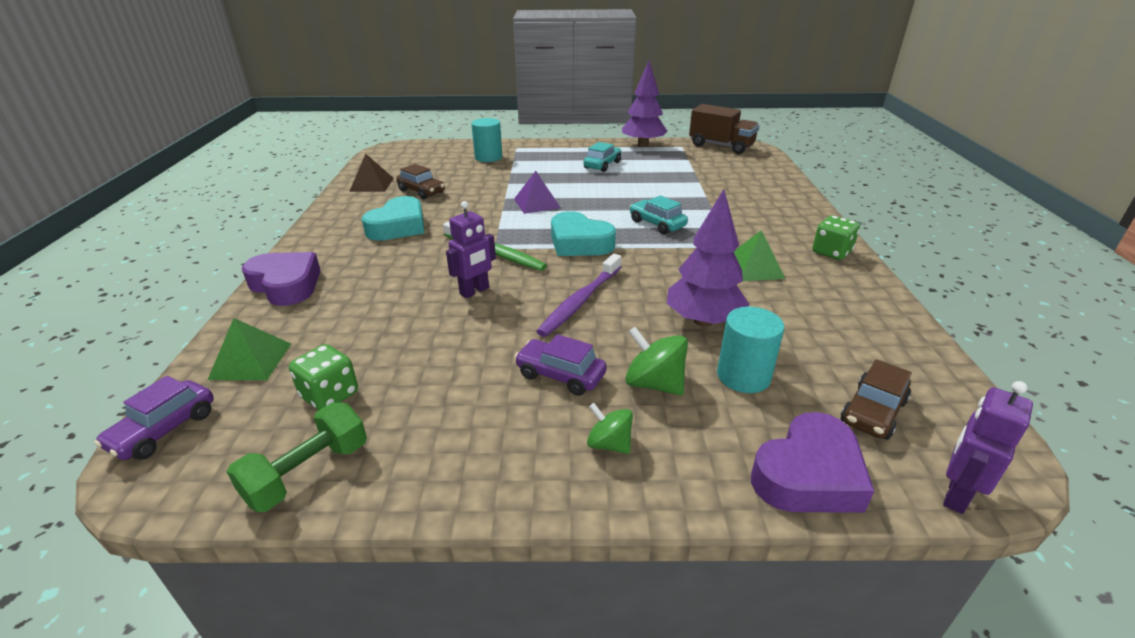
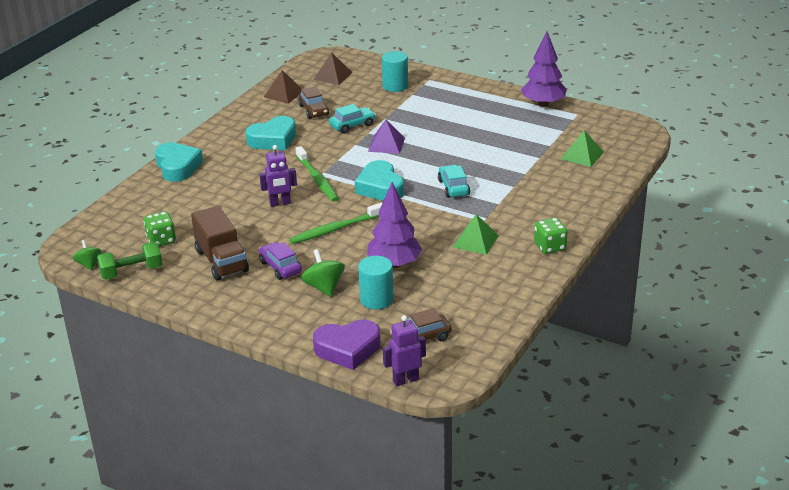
camera: 30 degrees right, 0 degrees up
purple car [94,376,214,460] -> none
green pyramid [208,318,291,380] -> green pyramid moved to [561,130,604,167]
purple heart [242,252,321,306] -> turquoise heart [155,142,203,182]
purple toothbrush [536,254,622,337] -> green toothbrush [290,203,382,244]
turquoise car [584,142,621,172] -> turquoise car moved to [329,104,376,133]
green spinning top [587,403,633,454] -> green spinning top moved to [73,240,102,270]
brown truck [689,104,759,154] -> brown truck moved to [191,206,249,280]
none -> brown pyramid [313,52,352,85]

